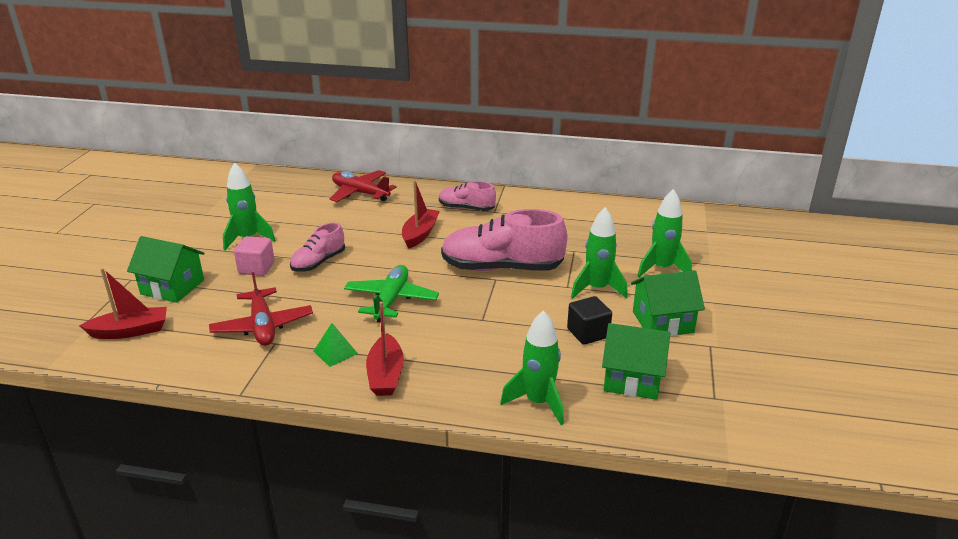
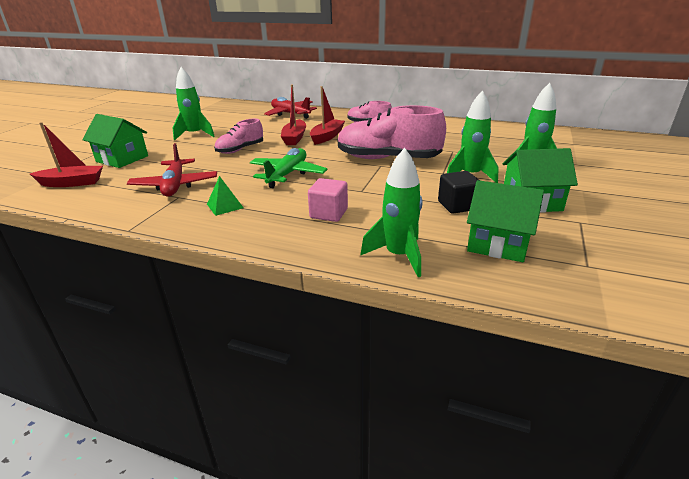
camera: 10 degrees right, 0 degrees up
pink cube [234,236,275,276] -> pink cube moved to [308,178,348,222]
red boat [366,302,404,396] -> red boat moved to [281,85,306,145]

